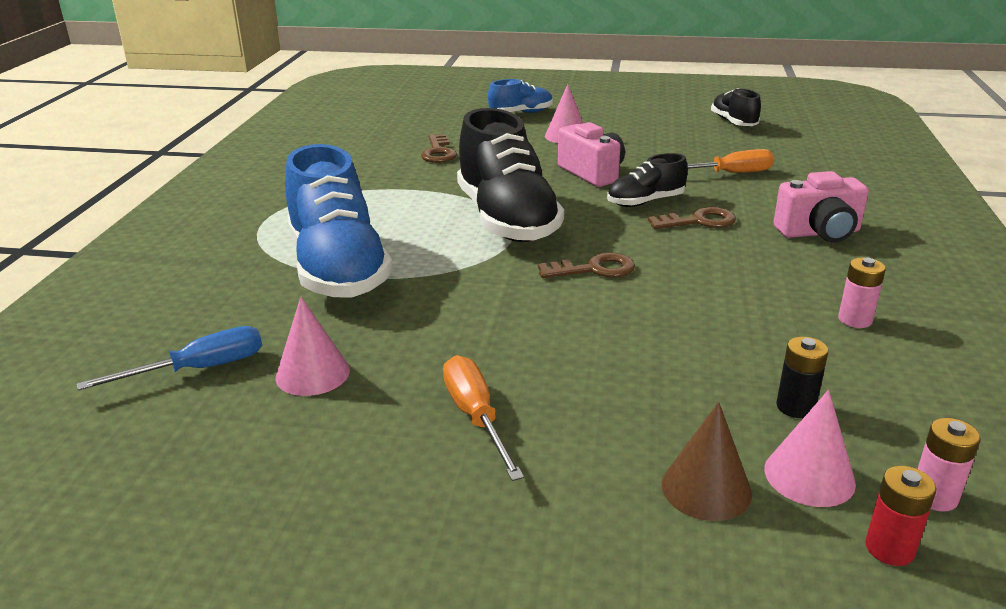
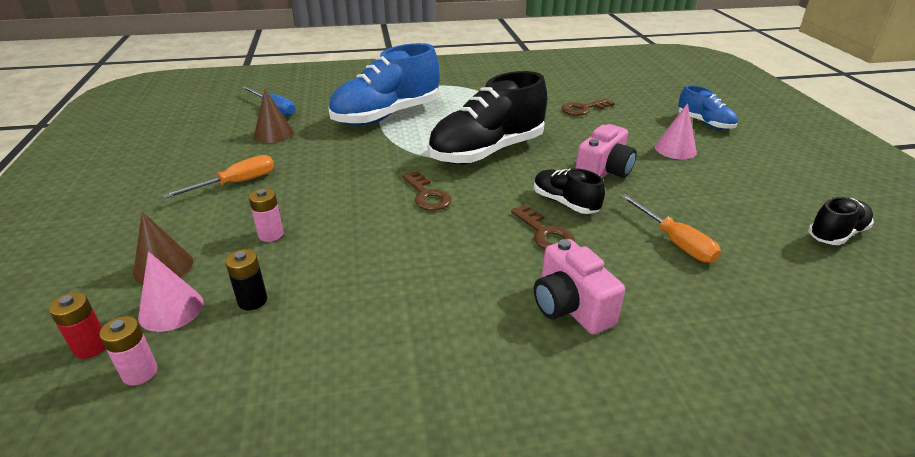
camera: 70 degrees right, 5 degrees up
pink cone [276,297,350,396] -> brown cone [254,89,294,143]
pink battery [838,258,886,328] -> pink battery moved to [249,188,284,242]

